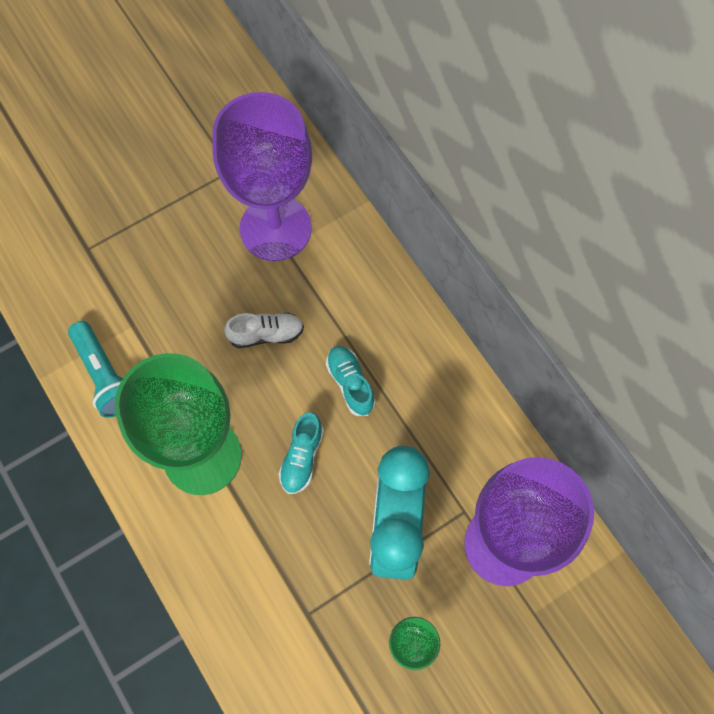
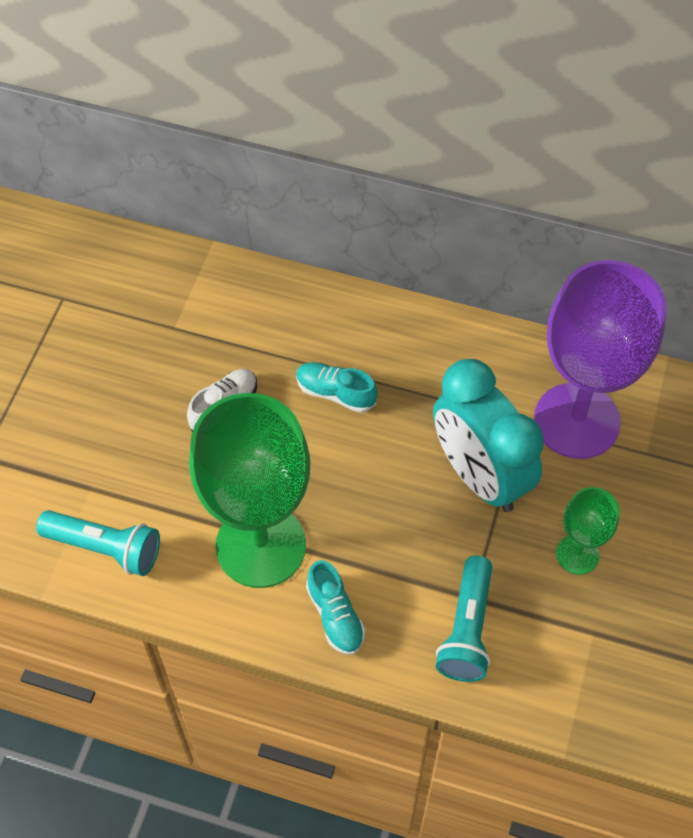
camera: 40 degrees left, 10 degrees down
purple goblet [212,92,312,261] -> none
turquoise shoe [279,412,324,494] -> turquoise shoe moved to [306,560,365,655]
none -> turquoise flashlight [436,555,492,682]

